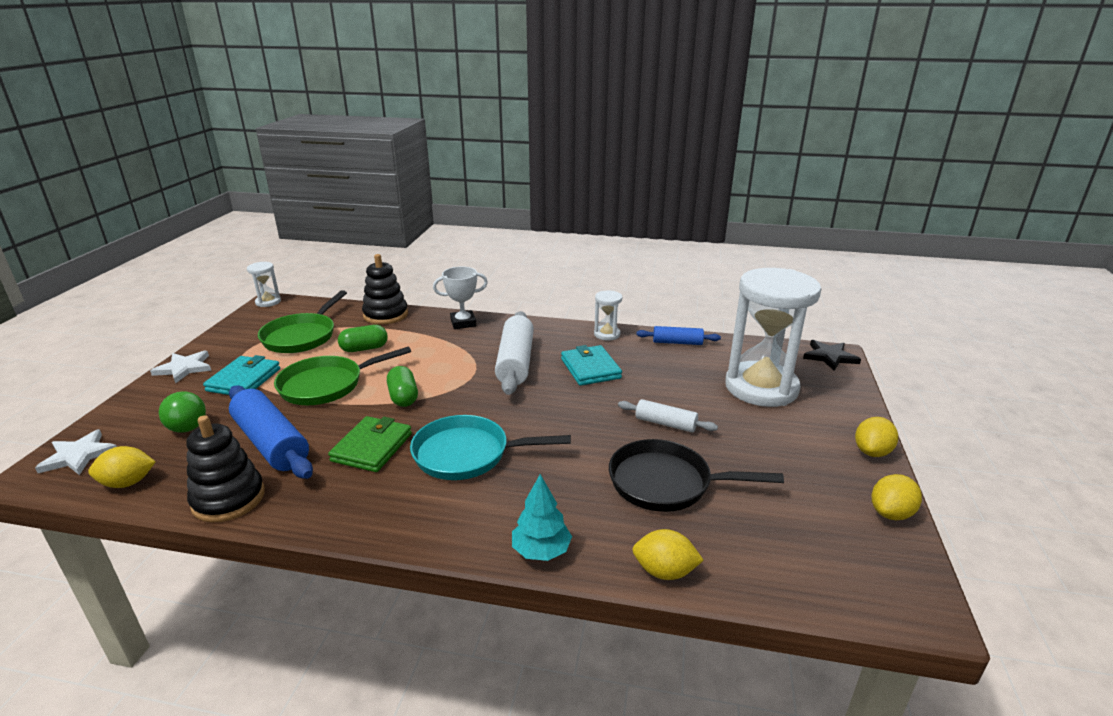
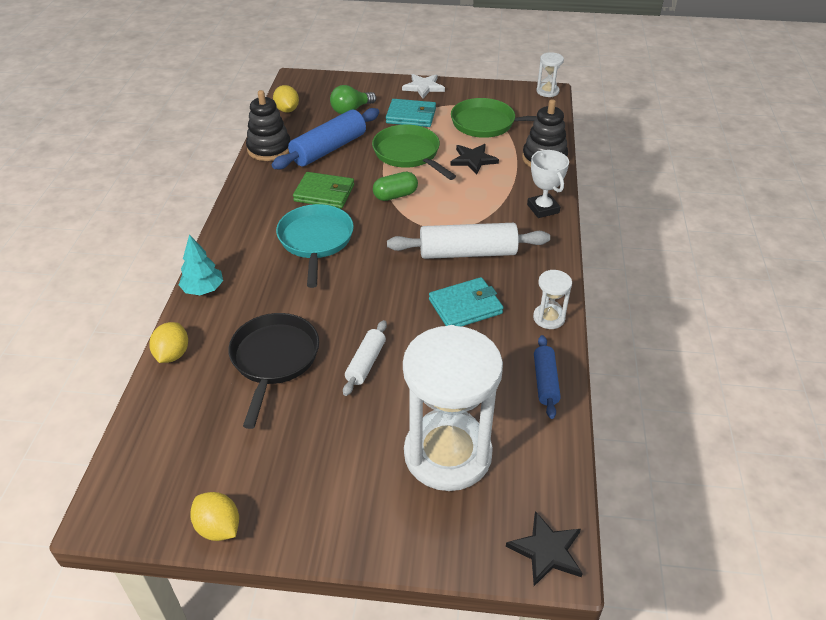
camera: 85 degrees right, 15 degrees up
white star [35,429,117,475] -> none
green capsule [338,325,388,352] -> black star [450,144,499,174]
yellow lemon [855,417,898,457] -> none

